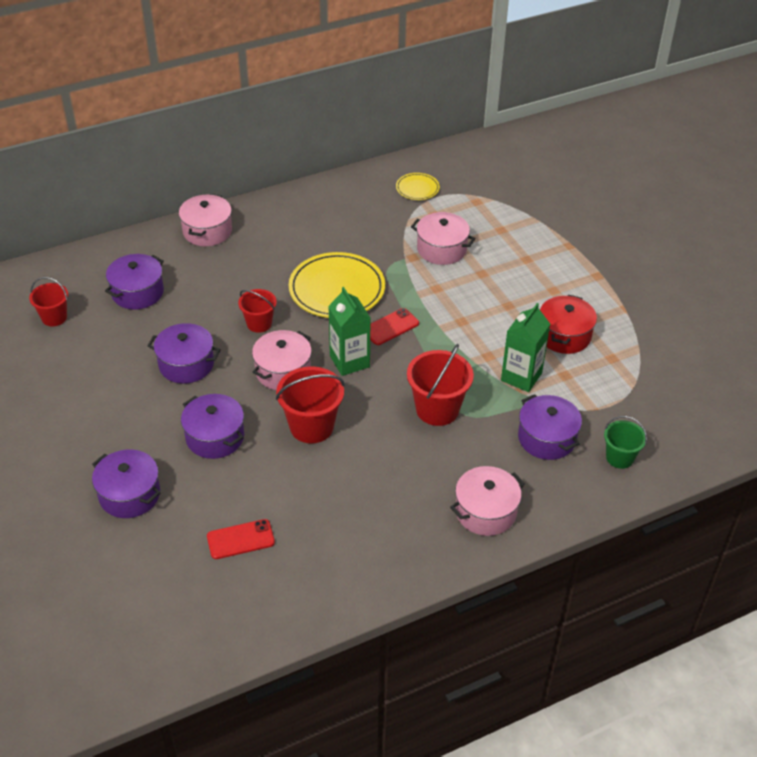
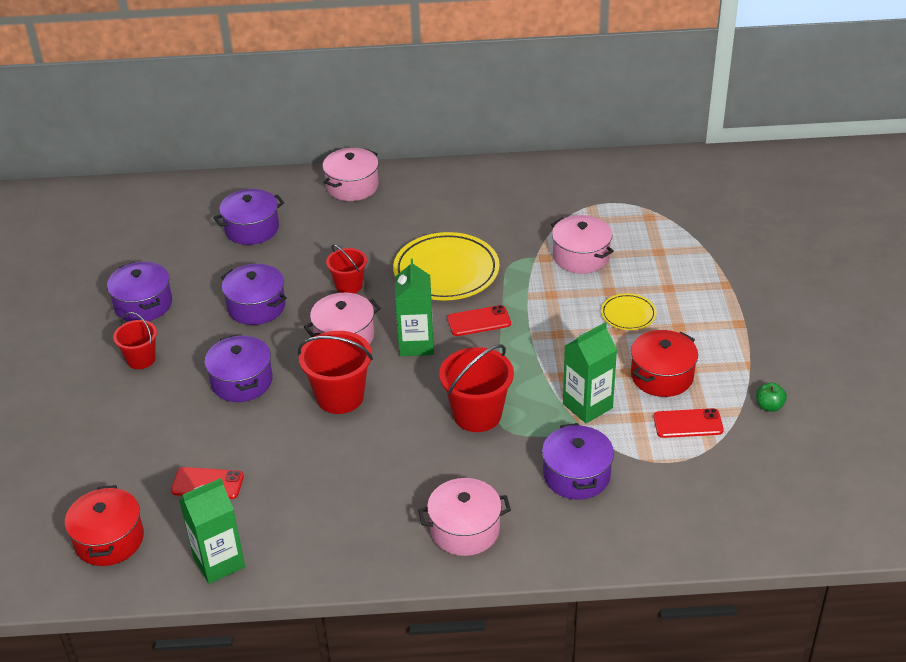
camera: 25 degrees right, 5 degrees down
red bucket [29,277,68,326] -> red bucket moved to [113,312,157,369]
purple pot [92,450,160,518] -> purple pot moved to [107,262,172,321]
yellow plate [396,173,440,200] -> yellow plate moved to [601,293,656,330]
green bucket [604,416,647,469] -> none
none -> red pot [65,485,144,566]
none -> green carton [179,478,245,584]
none -> red phone [653,408,724,438]
none -> green apple [756,383,787,412]

